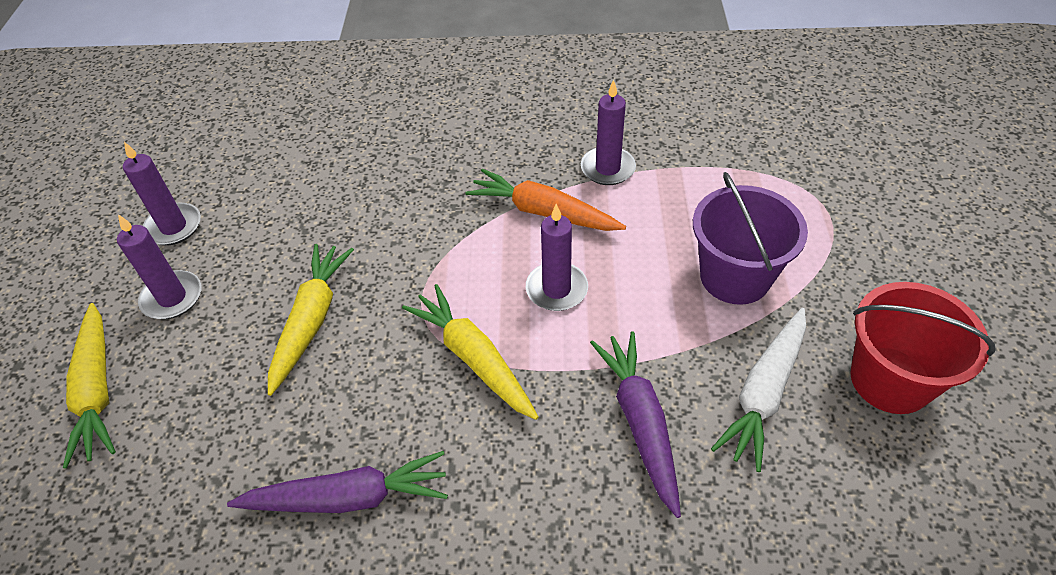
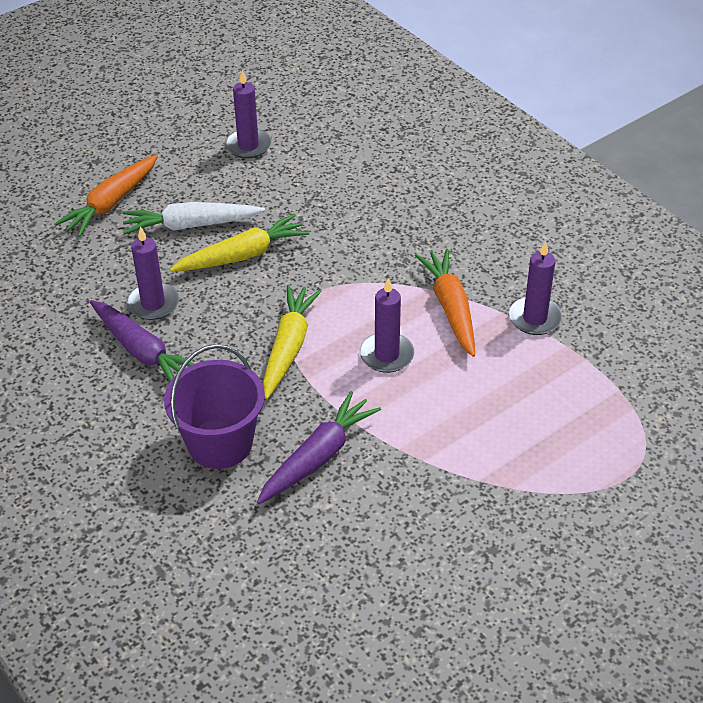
camera: 50 degrees right, 5 degrees down
yellow carrot [63,303,116,469] -> orange carrot [54,154,158,237]
purple candle [117,214,201,319] -> purple candle moved to [126,226,179,320]
purple bucket [693,172,808,305] -> purple bucket moved to [164,344,265,469]
white carrot [711,308,806,472] -> white carrot moved to [122,202,265,235]
red bucket [850,282,996,414] -> none

